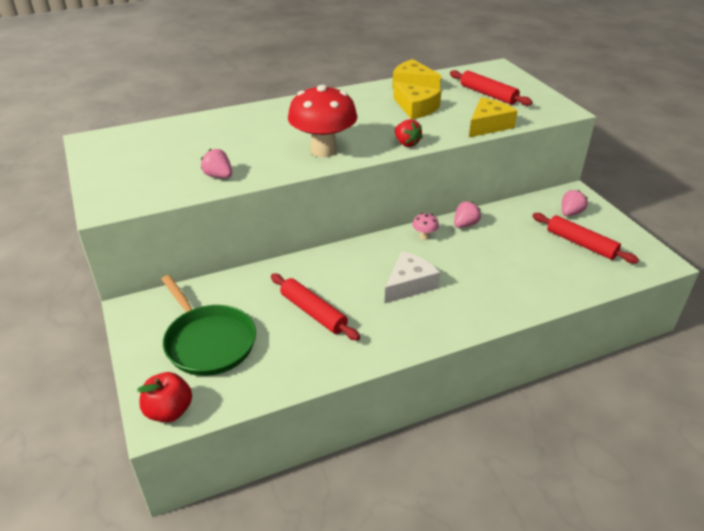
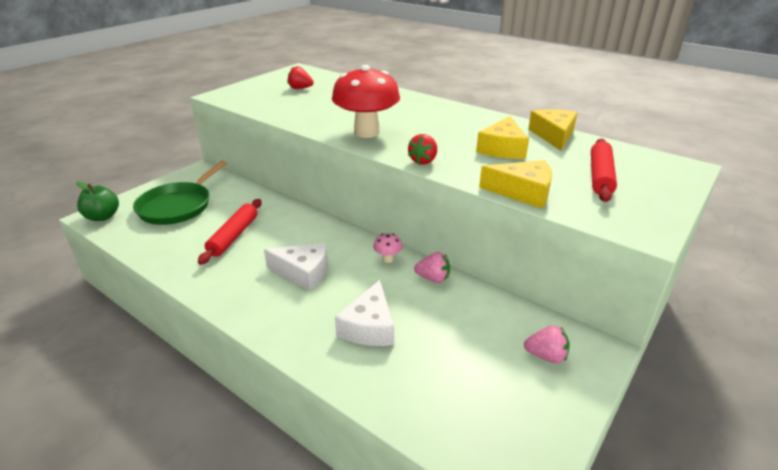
camera: 60 degrees right, 5 degrees down
red apple [137,372,192,422] -> green apple [76,181,119,221]
pink strawberry [201,149,232,178] -> none
red rolling pin [532,213,639,263] -> none
none -> red strawberry [288,66,314,89]
none -> white cheese [335,280,394,346]

